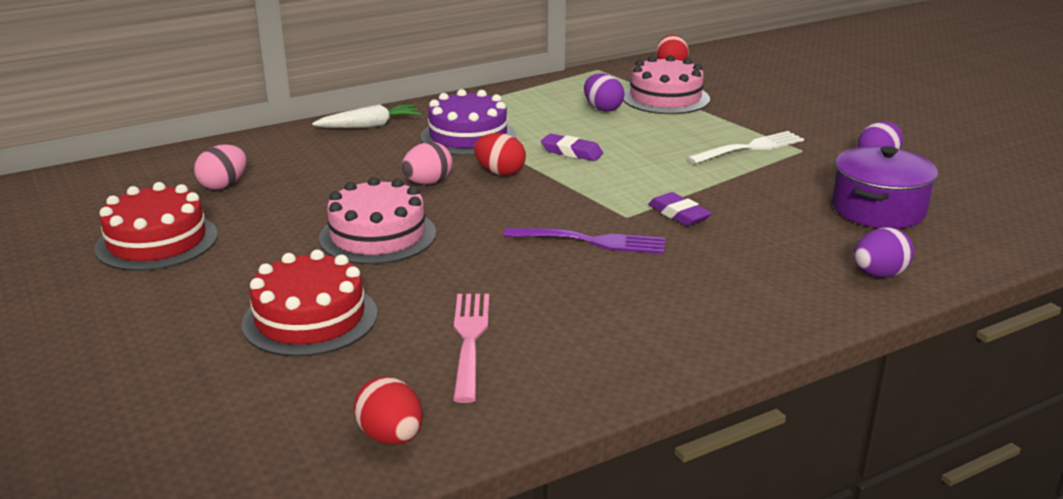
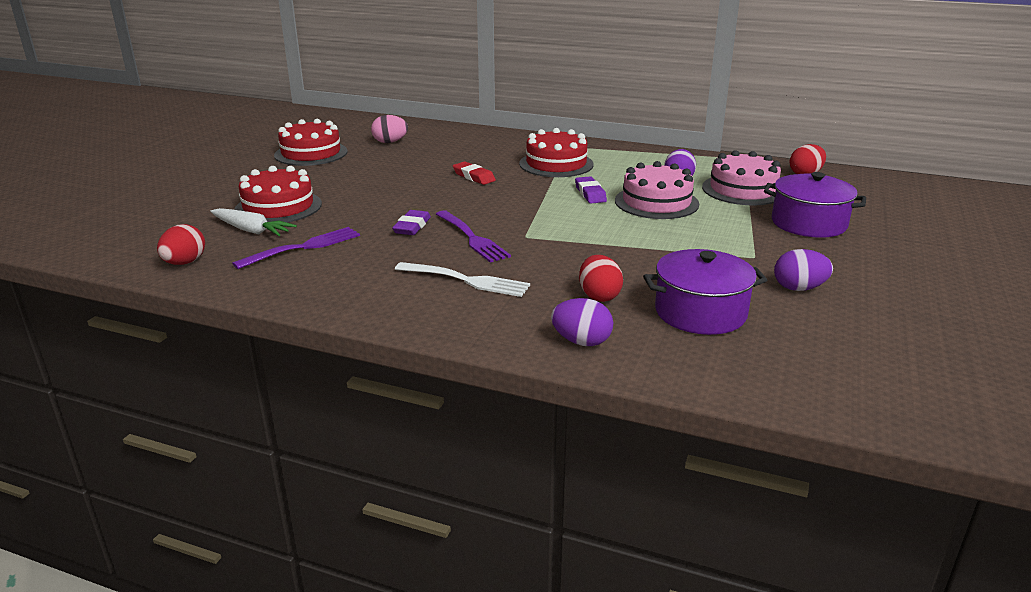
camera: 50 degrees right, 0 degrees up
white carrot [312,104,421,128] -> white carrot moved to [210,208,297,236]
pink cake [319,177,436,265] -> pink cake moved to [615,161,699,219]
pink egg [402,142,452,185] -> red eraser [453,161,496,185]
purple cake [420,89,516,156] -> red cake [519,128,594,177]
pink fork [453,294,489,403] -> purple fork [232,227,360,269]
red egg [474,133,526,176] -> red egg moved to [579,255,623,302]
purple eraser [648,192,712,226] -> purple eraser moved to [392,210,431,235]
white fork [687,131,804,164] -> white fork moved to [395,262,530,297]
none -> purple pot [764,172,866,238]

